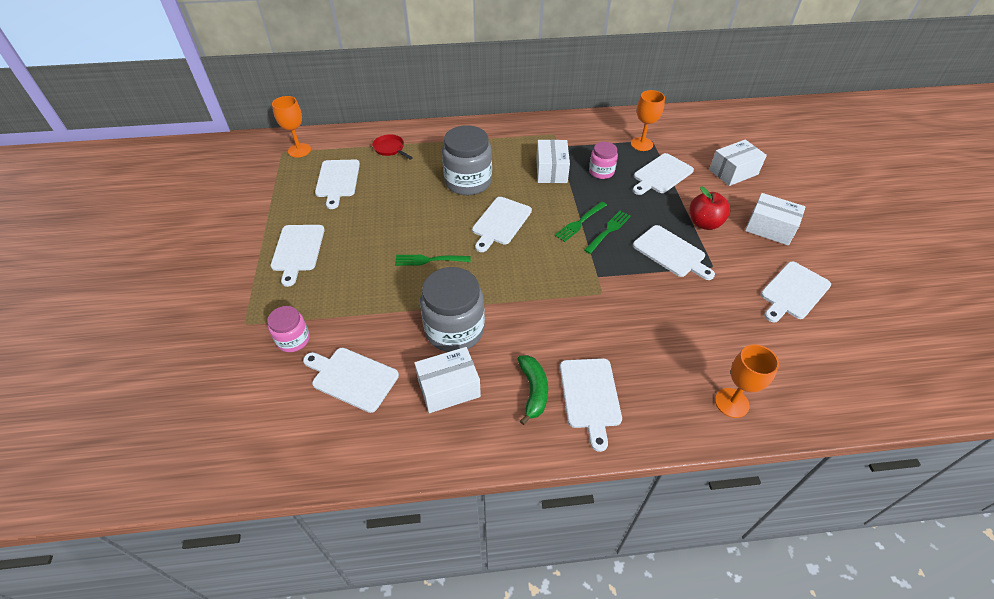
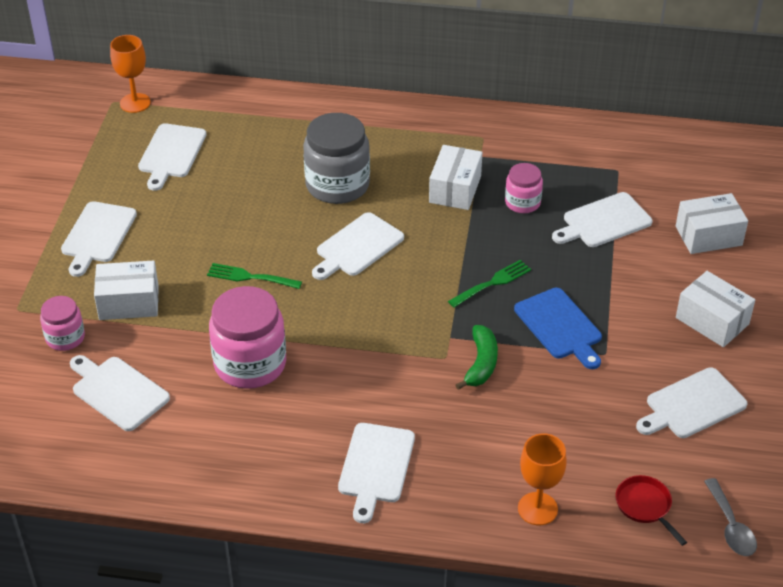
camera: 15 degrees right, 5 degrees down
red pan [372,134,413,160] -> red pan moved to [616,475,687,546]
white box [415,347,481,413] -> white box moved to [94,260,159,320]
grey jar [420,267,485,352] -> pink jar [209,286,286,389]
green banana [518,355,548,425] -> green banana moved to [456,325,498,390]
green fork [555,202,607,242] -> none
orange goblet [631,90,665,151] -> none
white cutting board [633,225,715,280] -> blue cutting board [514,288,602,369]
red apple [690,186,730,230] -> none
none -> grey spoon [704,478,757,556]

